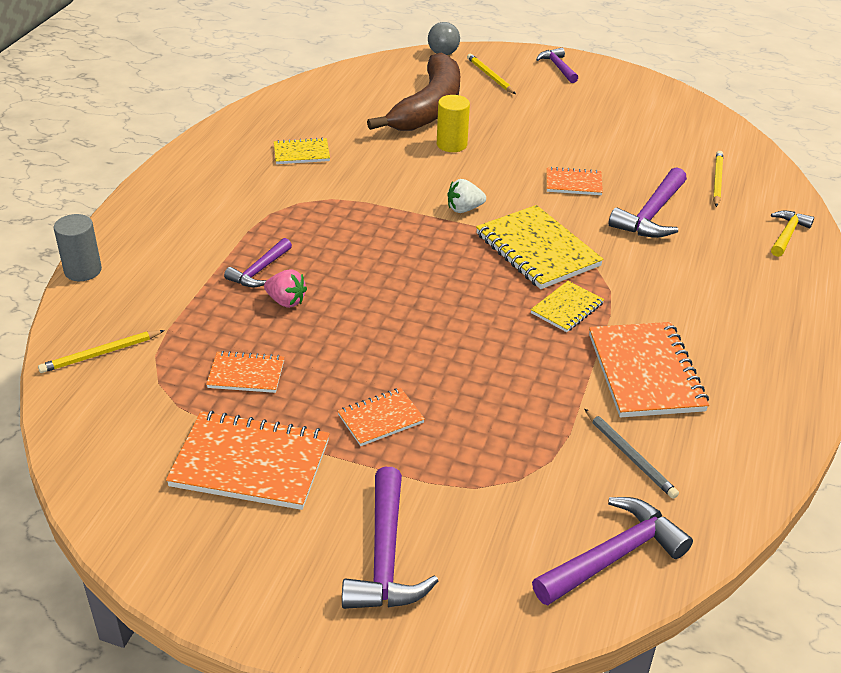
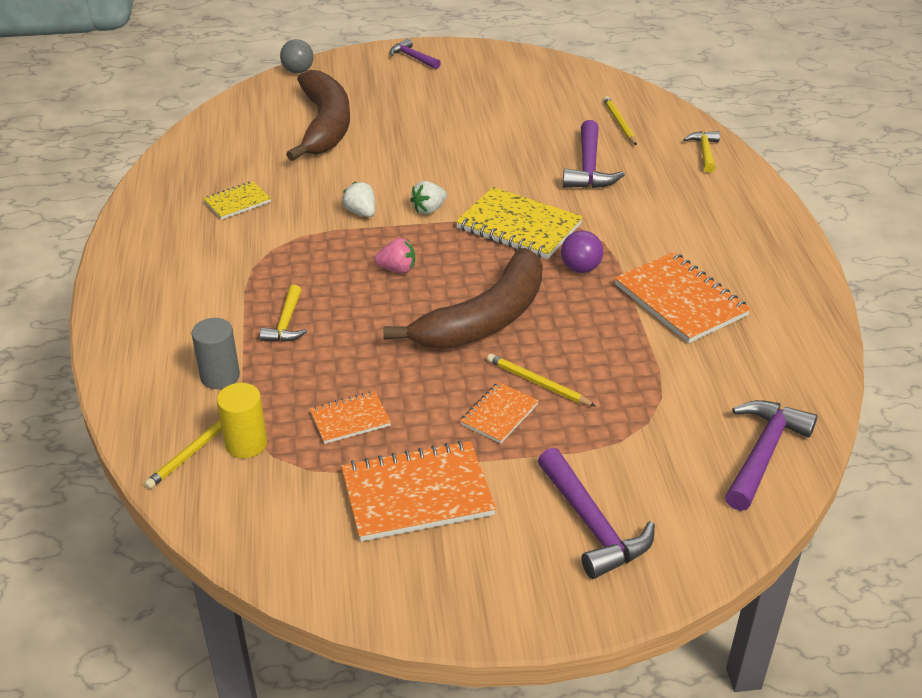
camera: 25 degrees left, 0 degrees up
grey cylinder [54,214,102,281] -> grey cylinder moved to [191,318,240,389]
purple hammer [224,238,292,287] -> yellow hammer [260,285,307,342]
pink strawberry [264,269,307,308] -> pink strawberry moved to [374,238,415,273]
yellow cylinder [437,95,470,152] -> yellow cylinder moved to [217,383,267,458]
yellow pencil [467,54,516,94] -> yellow pencil moved to [487,354,596,406]
yellow notebook [531,281,604,332] -> purple ball [561,230,603,273]
orange notebook [547,167,603,195] -> none
grey pencil [584,408,679,499] -> none
none -> white strawberry [342,181,375,217]
none -> brown banana [383,248,543,349]

